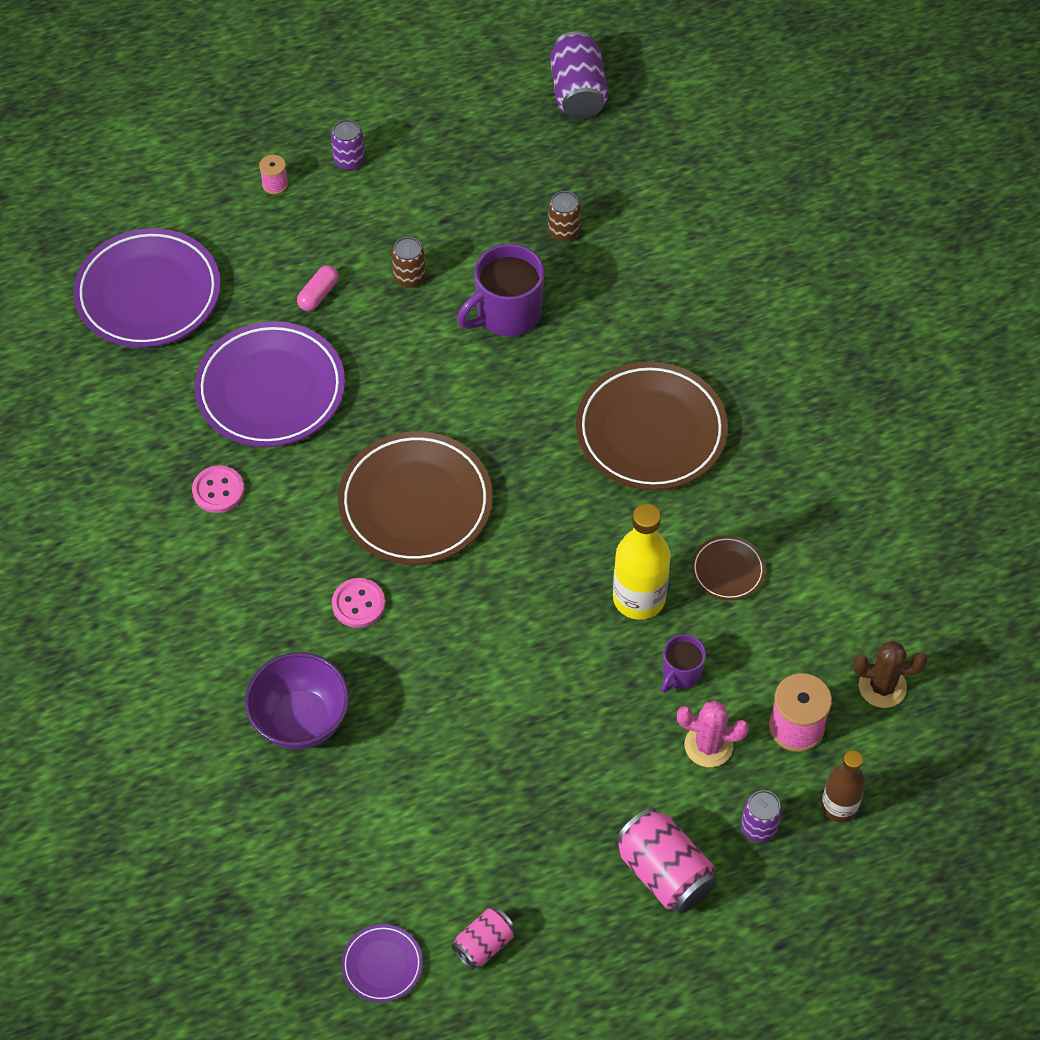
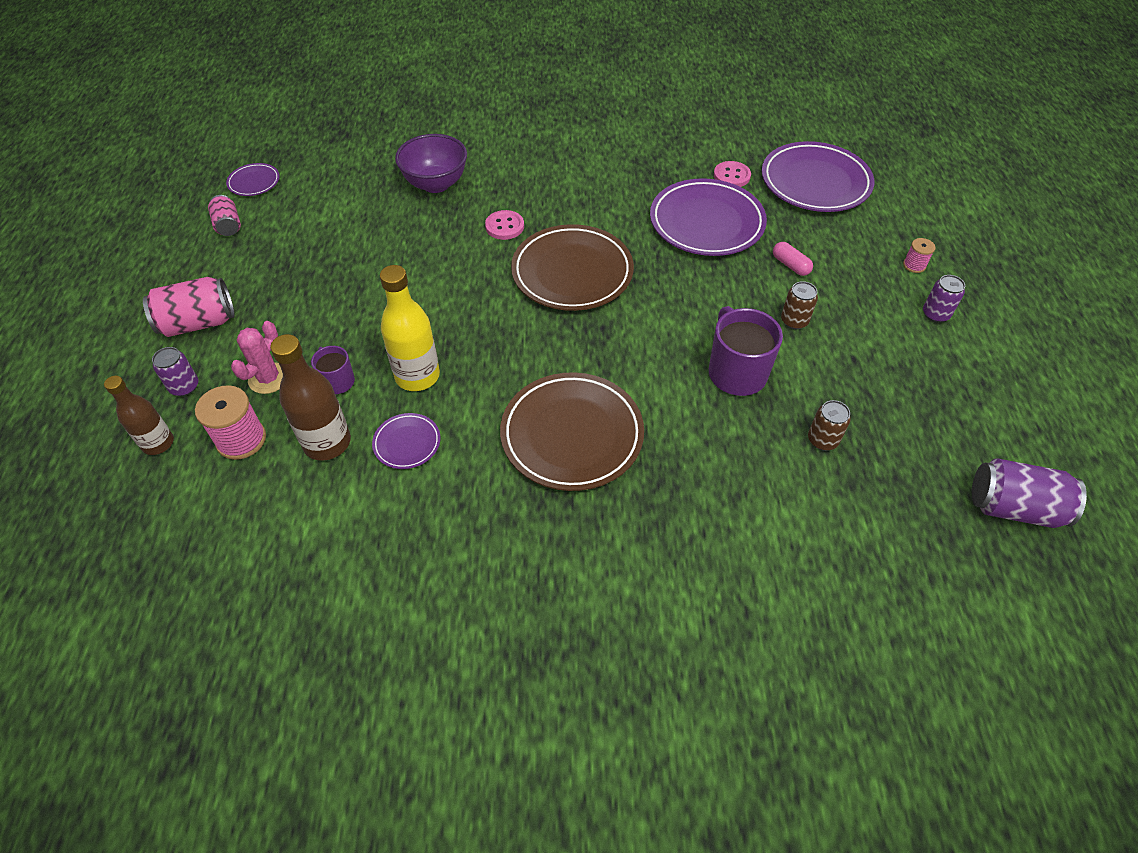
camera: 110 degrees right, 5 degrees down
pink button [192,465,244,513] -> pink button moved to [714,161,751,187]
brown plate [692,536,765,600] -> purple plate [372,413,440,469]
brown cactus [853,641,927,708] -> none
none -> brown bottle [270,334,351,461]

